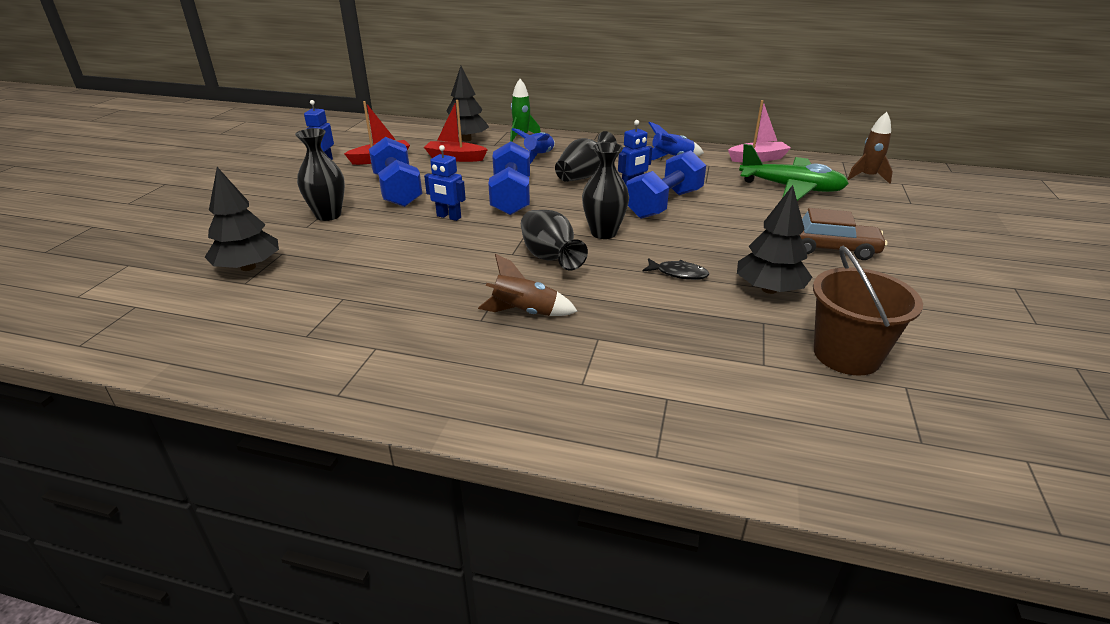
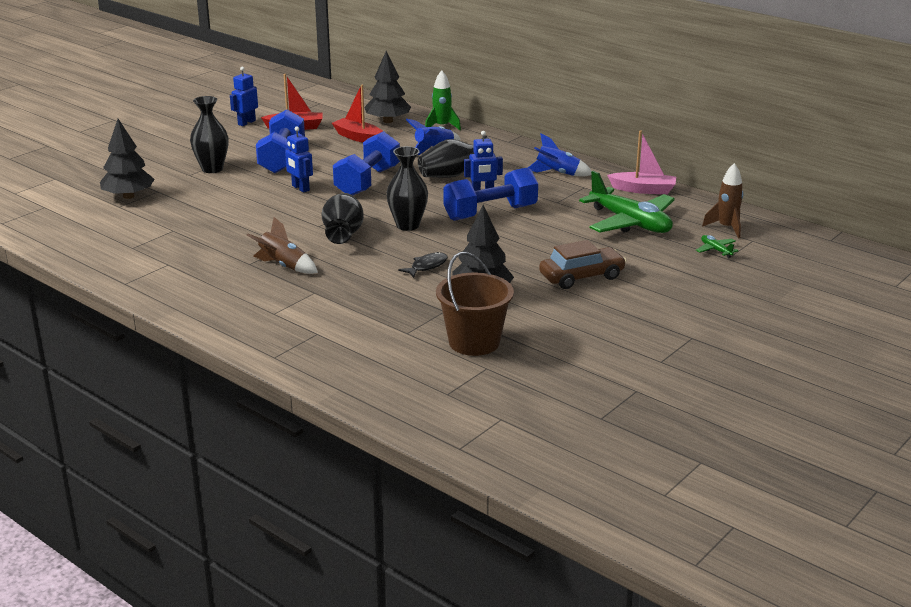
camera: 25 degrees right, 5 degrees down
black fish [642,258,709,280] -> black fish turned 90 degrees counterclockwise [398,252,448,278]
brown car [800,208,887,260] -> brown car turned 60 degrees counterclockwise [539,240,627,289]
none -> green plane [696,235,738,258]

